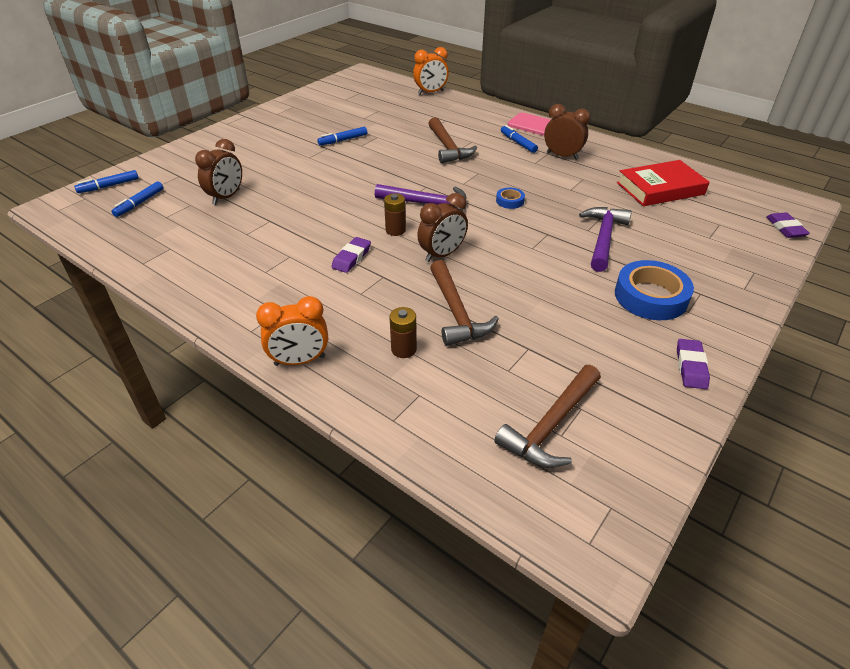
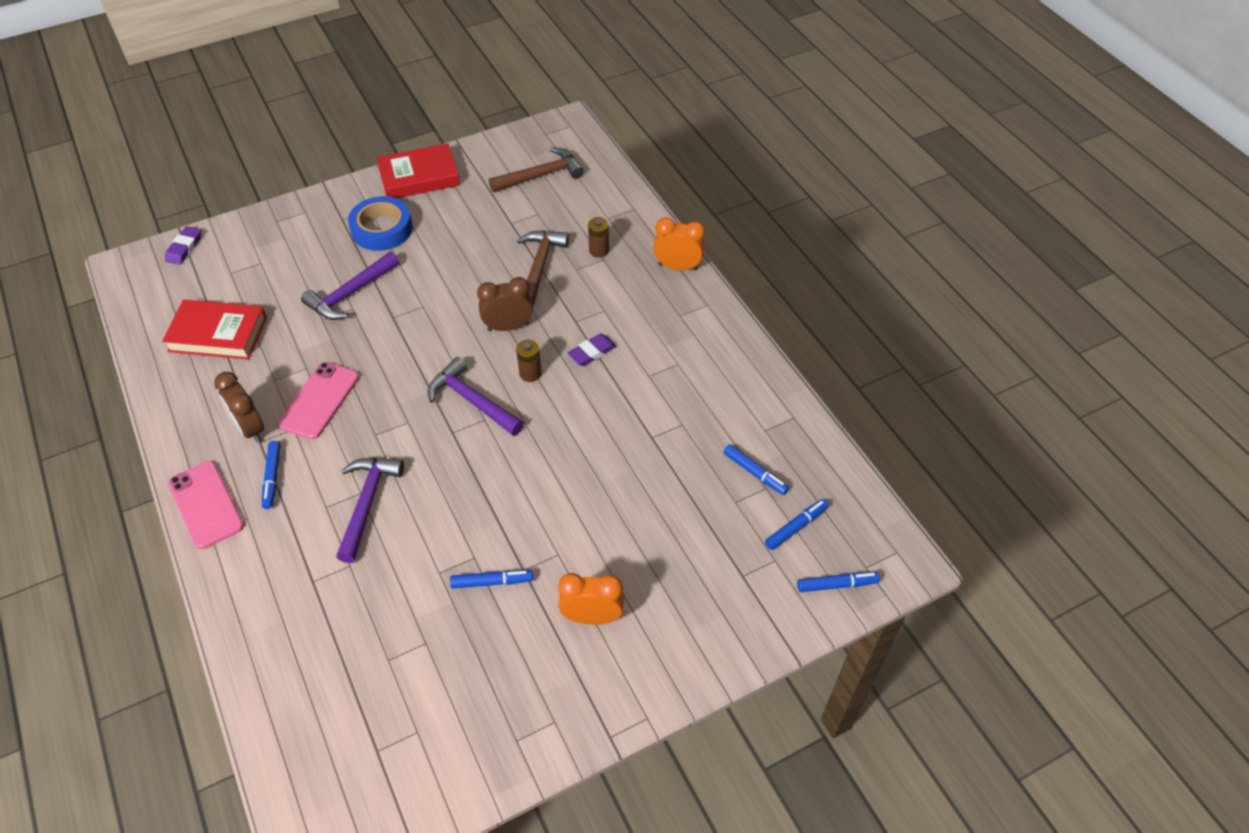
camera: 155 degrees left, 10 degrees up
brown clock [195,139,242,205] -> none
orange clock [413,47,449,94] -> orange clock moved to [558,573,624,625]
brown hammer [428,117,477,163] -> purple hammer [336,458,404,563]
blue tape [496,188,525,209] -> none
purple eraser [677,339,710,389] -> red book [377,143,460,198]
none -> pink phone [278,362,359,439]
none -> blue marker [723,444,789,495]

